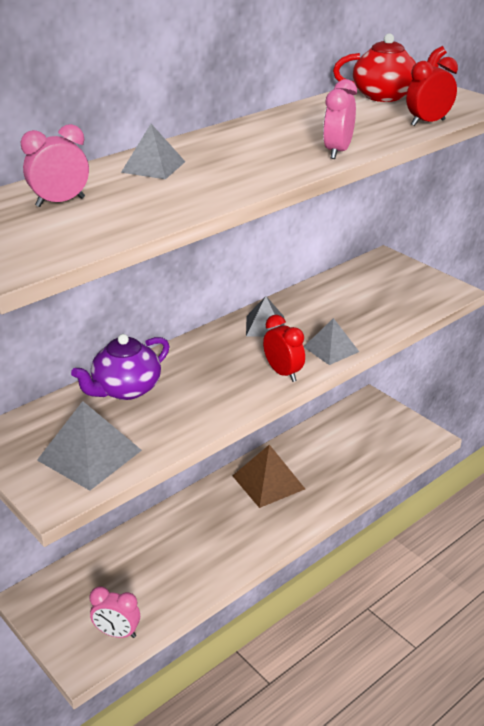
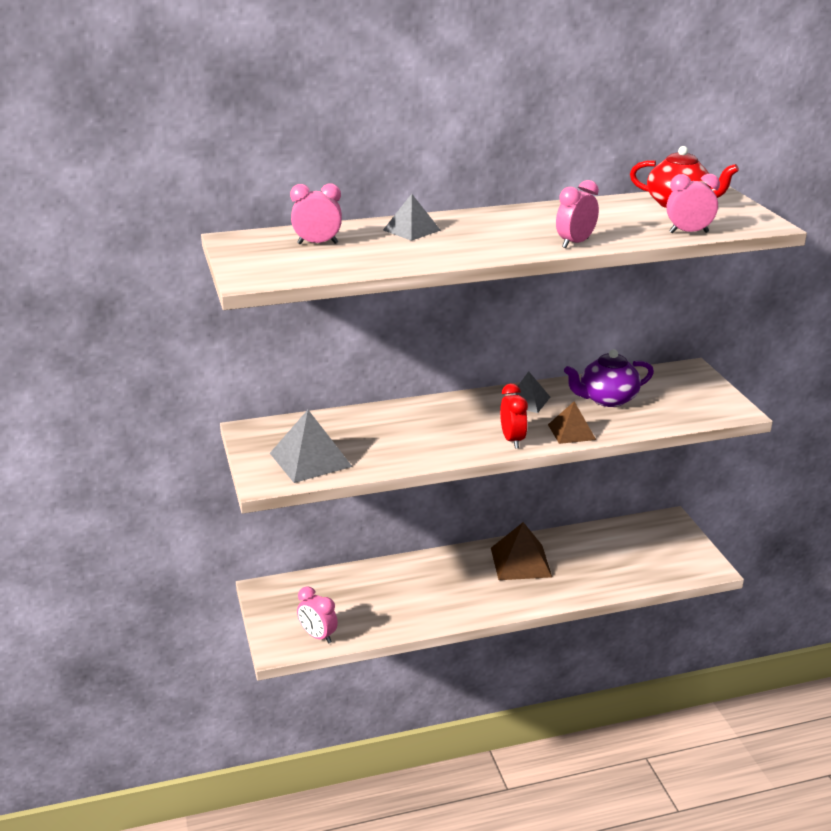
camera: 25 degrees right, 5 degrees down
purple teapot [71,334,170,400] -> purple teapot moved to [564,349,654,407]
grey pyramid [304,318,359,365] -> brown pyramid [548,401,596,444]
red clock [406,57,458,126] -> pink clock [666,174,720,233]

